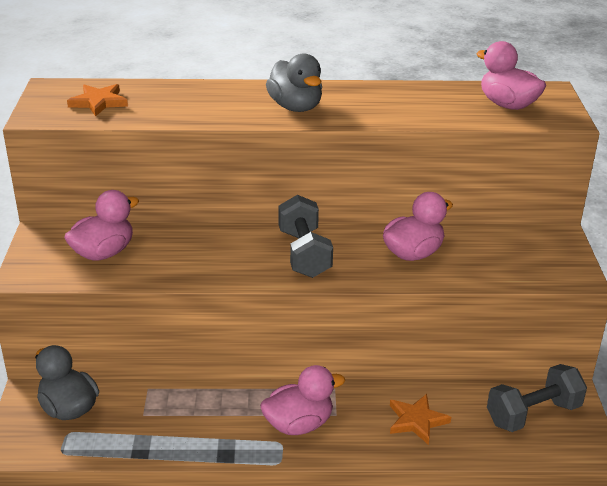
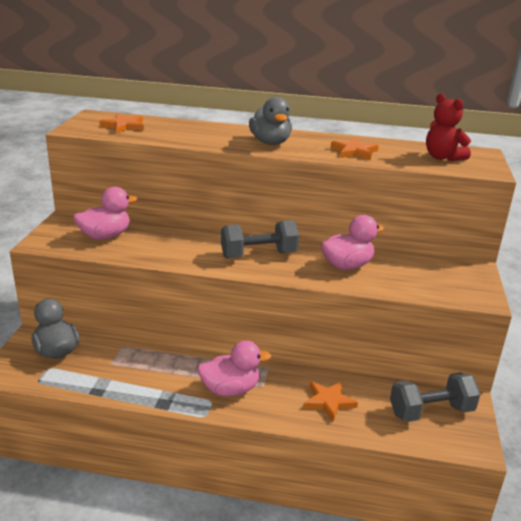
camera: 10 degrees right, 5 degrees down
grey dumbbell [278,195,333,278] -> grey dumbbell turned 75 degrees clockwise [221,220,299,258]
pink duck [476,41,546,110] -> red teddy bear [426,93,471,161]
none -> orange star [331,137,379,160]

